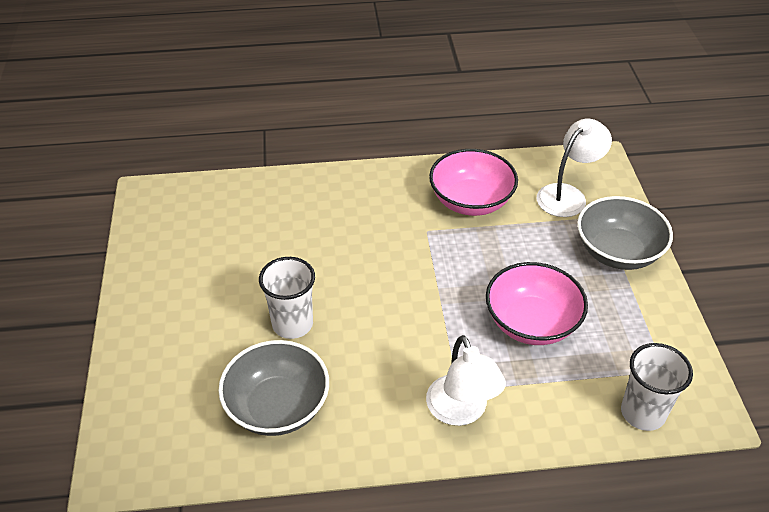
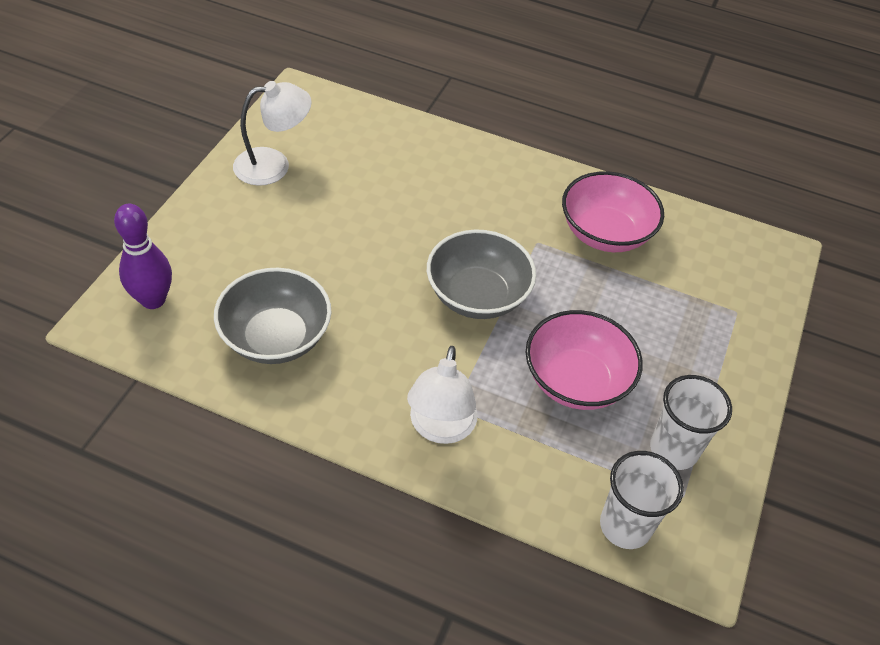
camera: 25 degrees right, 5 degrees up
white cup [259,257,315,339] -> white cup moved to [650,375,732,470]
white lamp [537,119,612,217] -> white lamp moved to [233,81,312,186]
grey bowl [577,196,673,270] -> grey bowl moved to [427,229,536,319]
none -> purple bowling pin [114,204,172,309]

